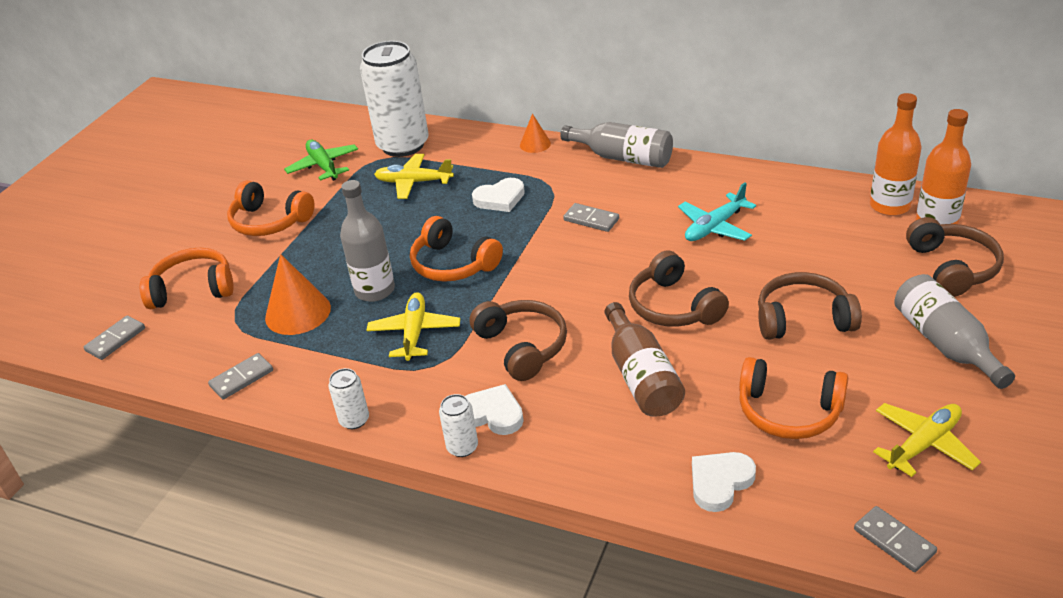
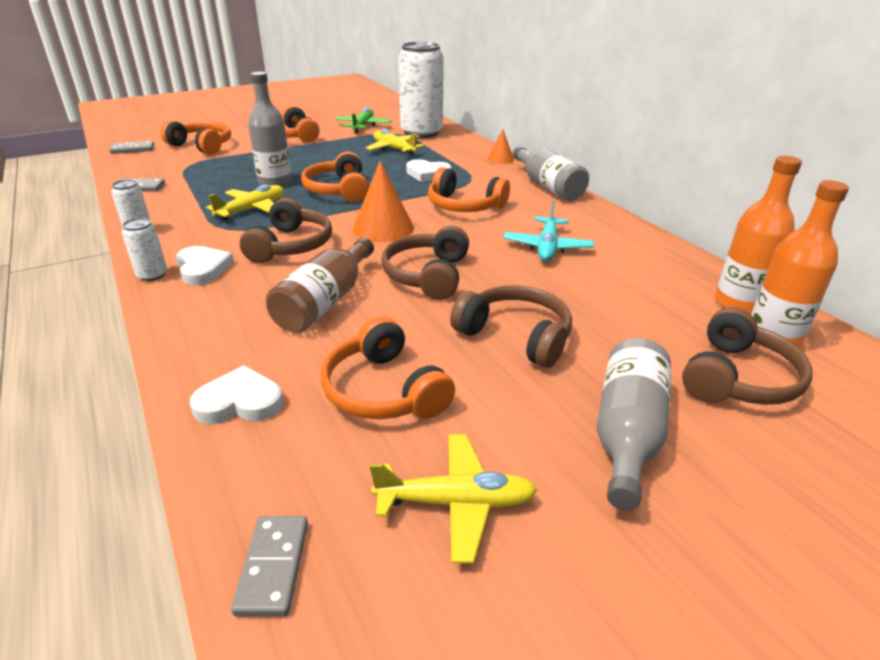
camera: 35 degrees right, 5 degrees down
orange cone [265,254,331,335] -> orange cone moved to [353,161,414,242]
grey domino [563,203,619,232] -> orange headphones [428,167,510,212]
turquoise plane [678,183,756,241] -> turquoise plane turned 75 degrees counterclockwise [504,200,594,261]

